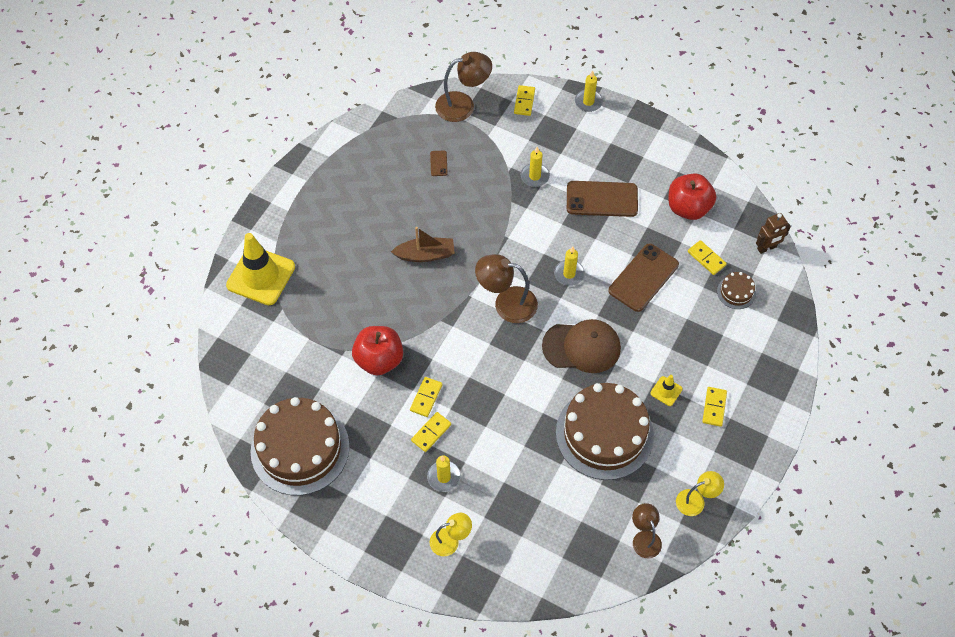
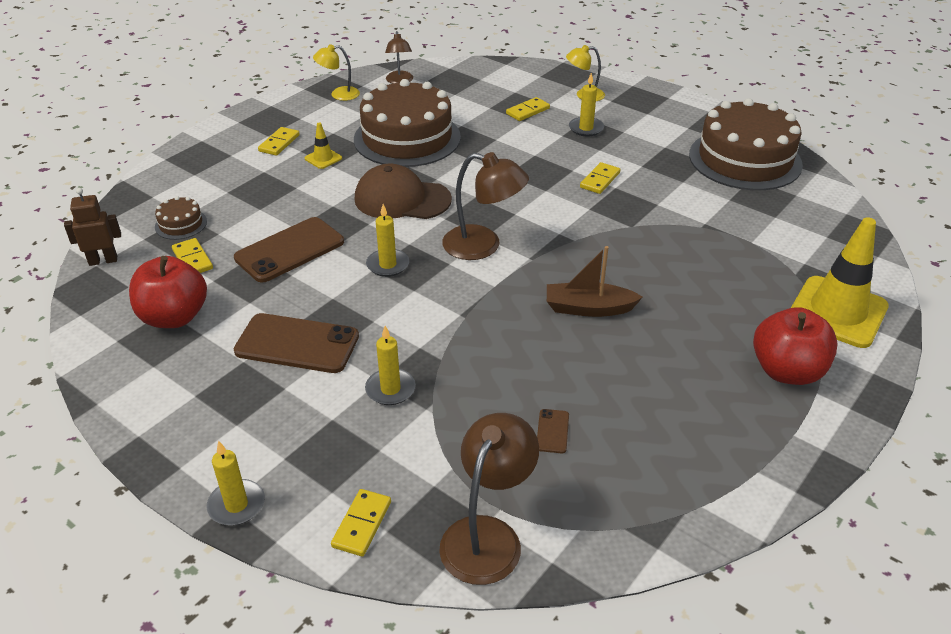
camera: 170 degrees left, 20 degrees down
red apple [352,326,403,375] -> red apple moved to [753,307,838,385]
yellow domino [411,412,451,452] -> yellow domino moved to [506,97,550,121]
brown lamp [435,52,492,122] -> brown lamp turned 120 degrees clockwise [439,413,539,585]

